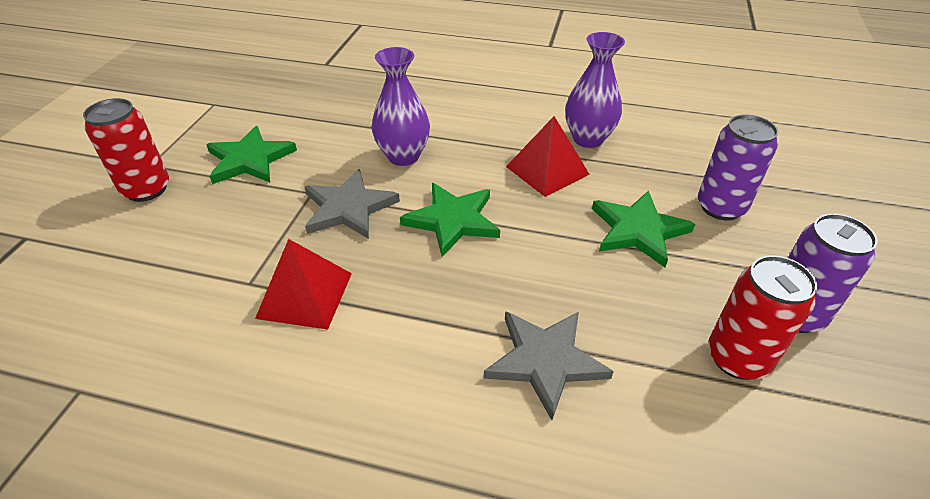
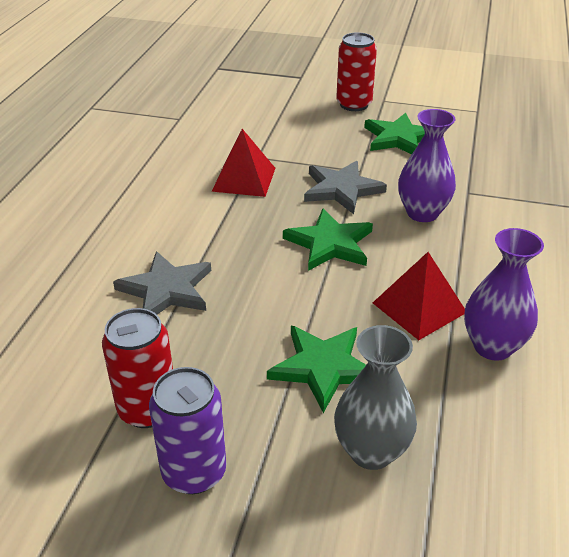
camera: 90 degrees right, 5 degrees down
purple can [698,115,779,220] -> grey vase [334,325,417,470]

